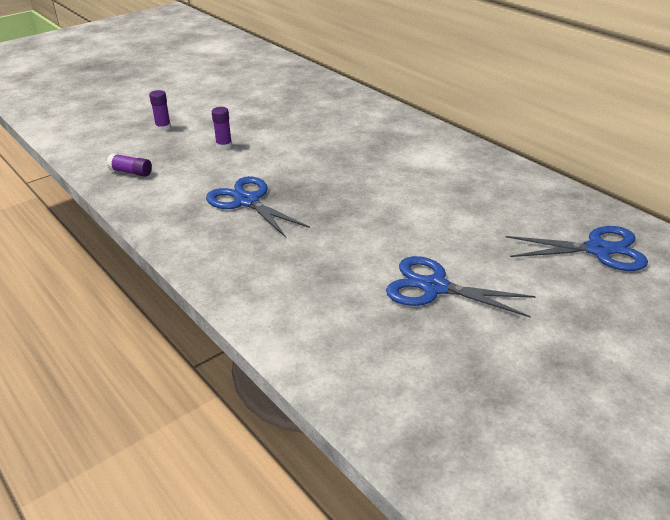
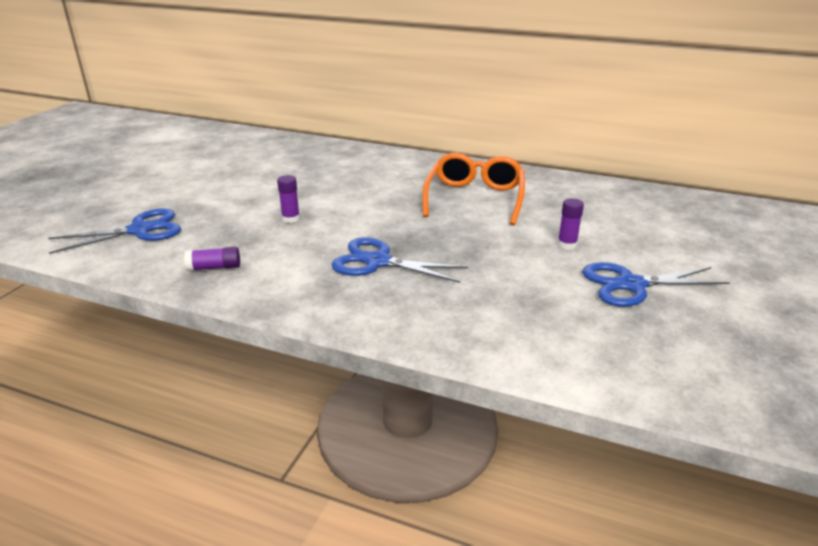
camera: 30 degrees left, 5 degrees down
purple glue stick [149,90,171,131] -> purple glue stick moved to [558,198,584,250]
blue scissors [506,226,648,271] -> blue scissors moved to [48,208,181,254]
none -> orange glasses [422,153,525,226]

